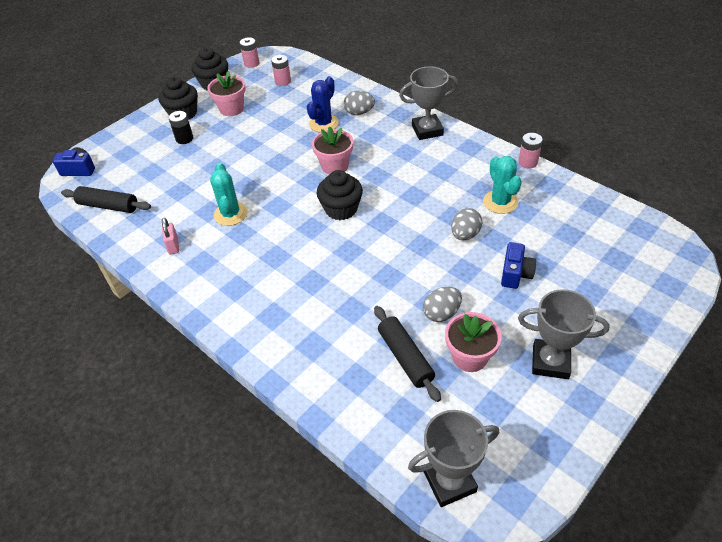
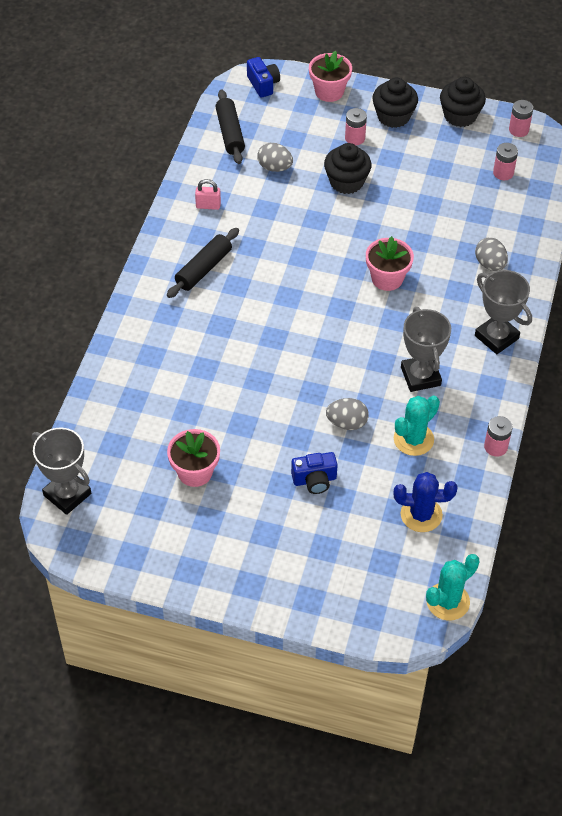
camera: 60 degrees right, 5 degrees up
pink padlock [162,218,179,254] -> pink padlock turned 45 degrees clockwise [195,179,221,210]
black battery [168,111,193,144] -> pink battery [345,108,367,145]
pink flower pot [207,71,246,116] -> pink flower pot moved to [309,51,352,102]
turquoise cactus [210,162,248,226] -> turquoise cactus moved to [426,554,480,620]
blue cactus [307,76,339,133] -> blue cactus moved to [394,472,457,532]
black cupcake [317,170,363,220] -> black cupcake moved to [324,143,372,194]
black rolling pin [374,306,441,402] -> black rolling pin moved to [167,228,239,298]
grey egg [423,287,462,322] -> grey egg moved to [257,143,293,172]
grey trophy [518,289,610,379] -> grey trophy moved to [401,307,451,392]

